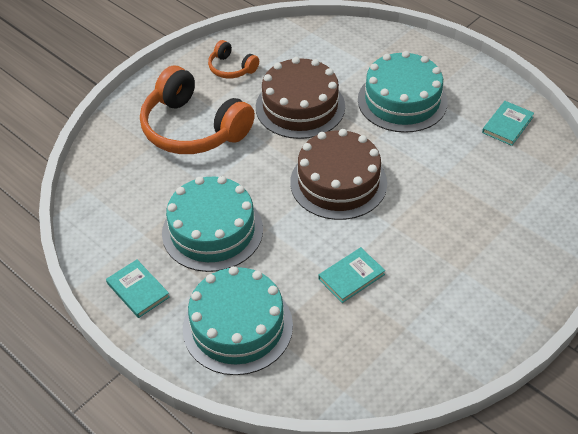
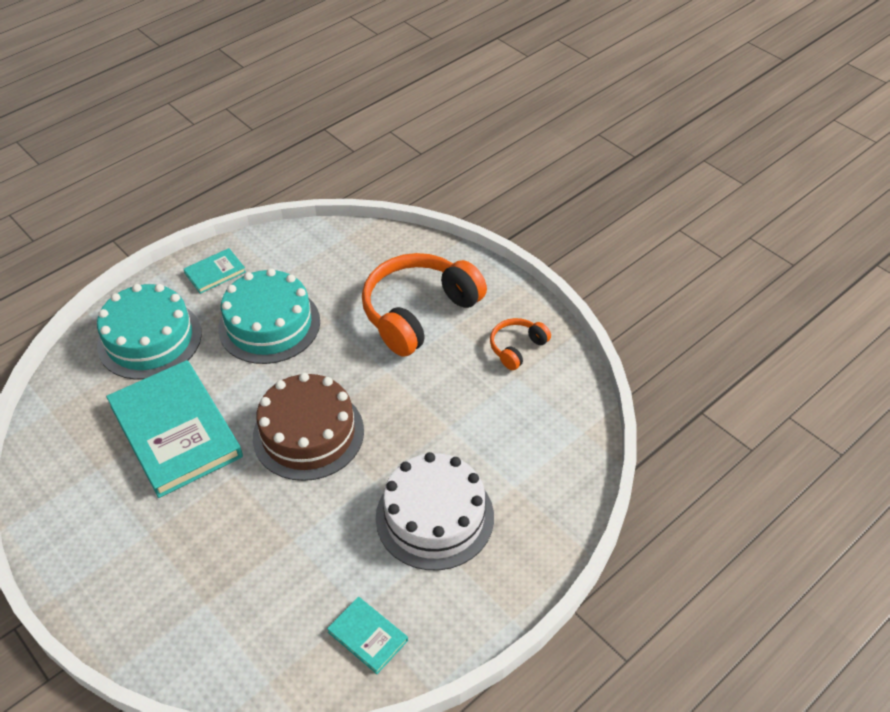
camera: 95 degrees right, 0 degrees up
brown cake [256,57,345,139] -> none
turquoise book [318,247,385,303] -> turquoise book [106,360,243,498], size x2.24
turquoise cake [358,51,448,133] -> white cake [376,452,494,570]

